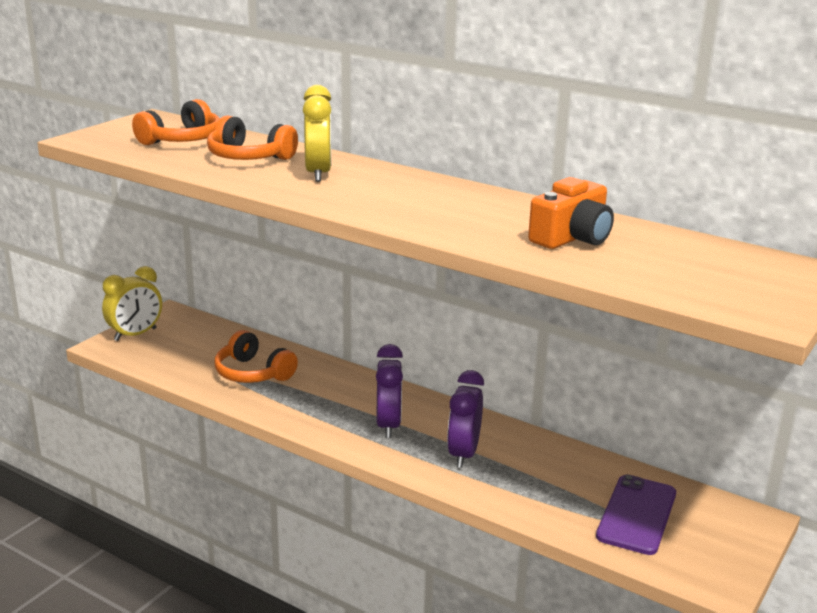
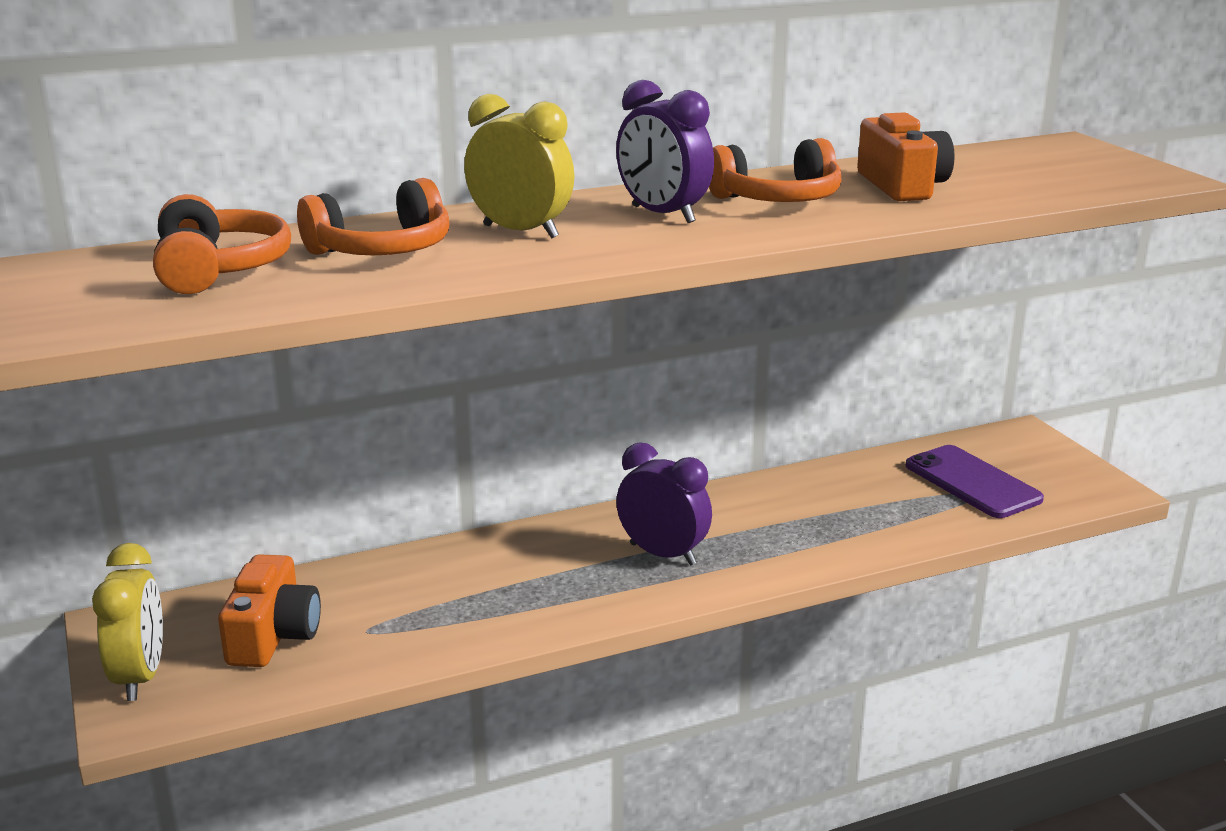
camera: 55 degrees left, 0 degrees up
orange headphones [214,330,298,383] -> orange headphones moved to [709,138,842,202]
purple clock [447,370,484,468] -> purple clock moved to [616,80,714,223]
none -> orange camera [218,554,321,667]

